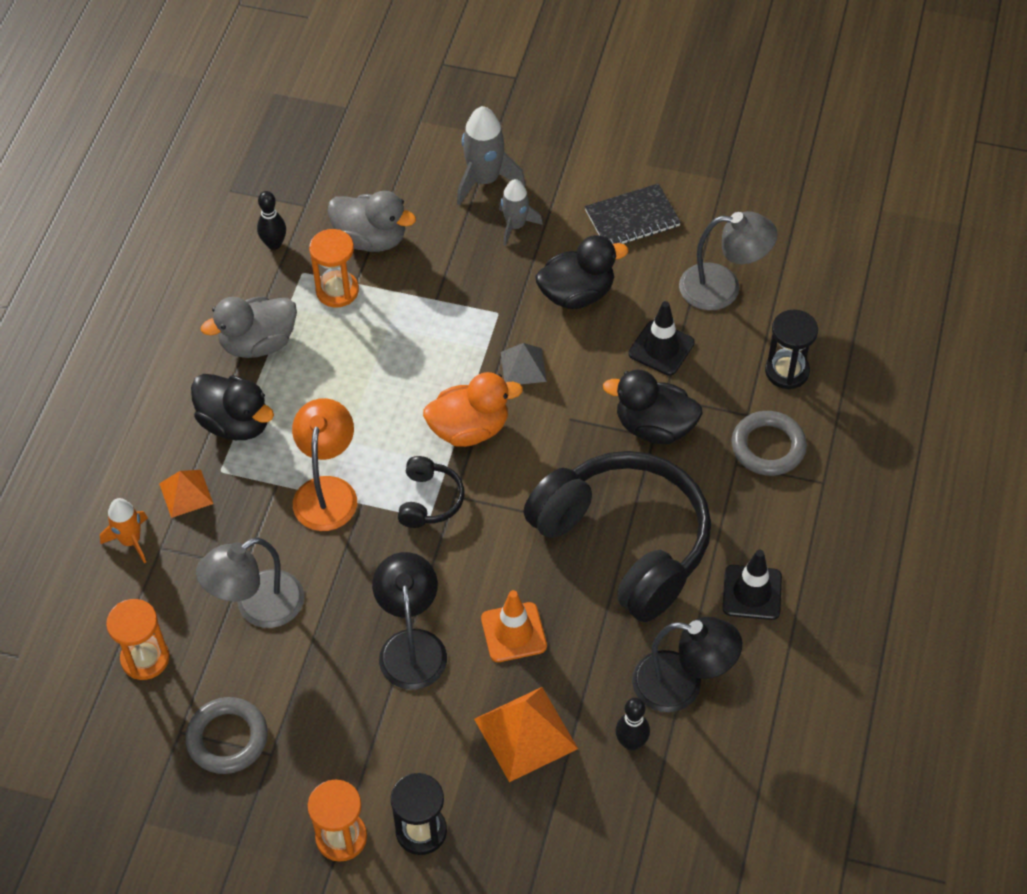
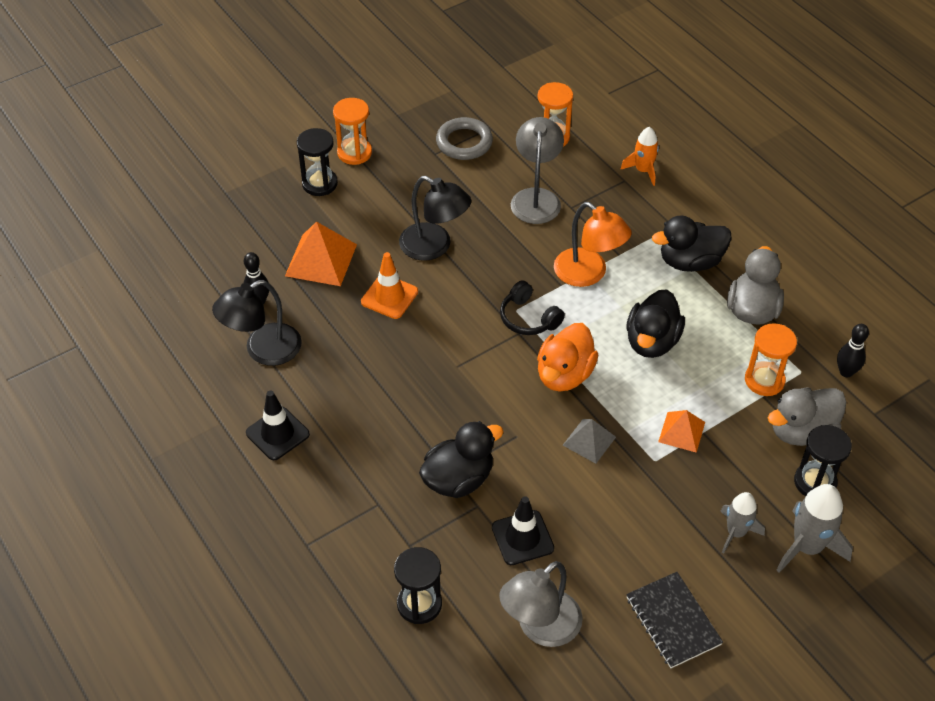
camera: 130 degrees right, 5 degrees down
orange pyramid [159,470,213,518] -> orange pyramid moved to [658,410,705,453]
black headphones [523,451,711,622] -> none
black duck [535,235,628,309] -> black duck moved to [626,289,685,358]
black notebook [585,183,681,244] -> black notebook turned 45 degrees counterclockwise [626,572,723,668]
grey ring [732,411,807,476] -> none
none -> black hourglass [794,425,852,496]

